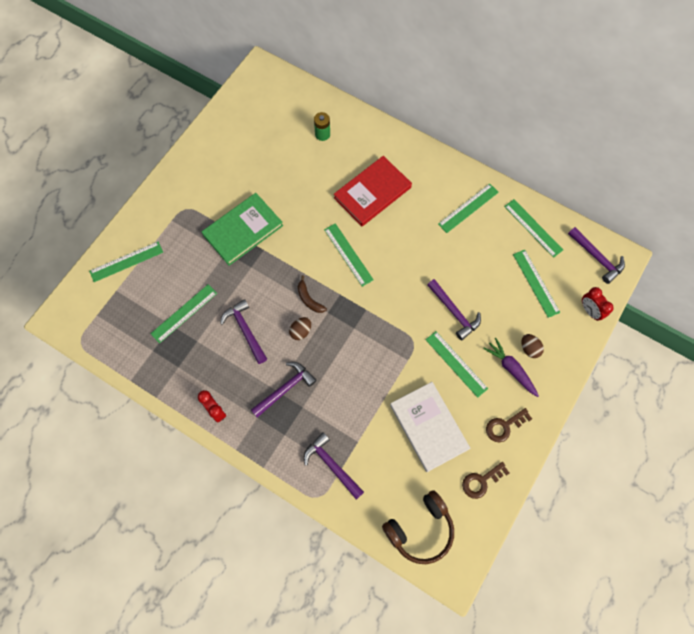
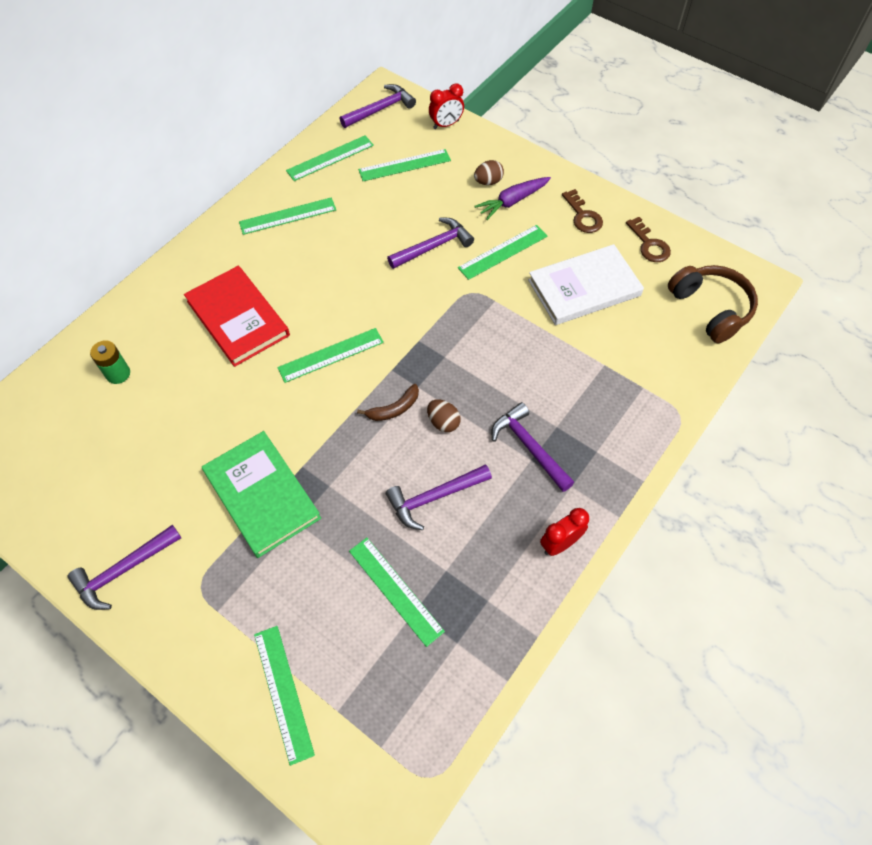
camera: 85 degrees left, 10 degrees down
purple hammer [304,432,364,500] -> purple hammer moved to [68,525,181,610]
green ruler [438,184,499,233] -> green ruler turned 75 degrees counterclockwise [239,198,336,235]

